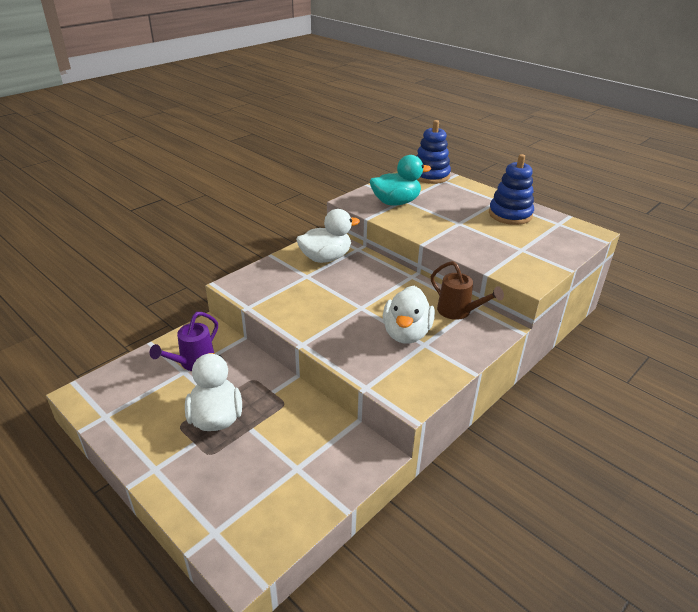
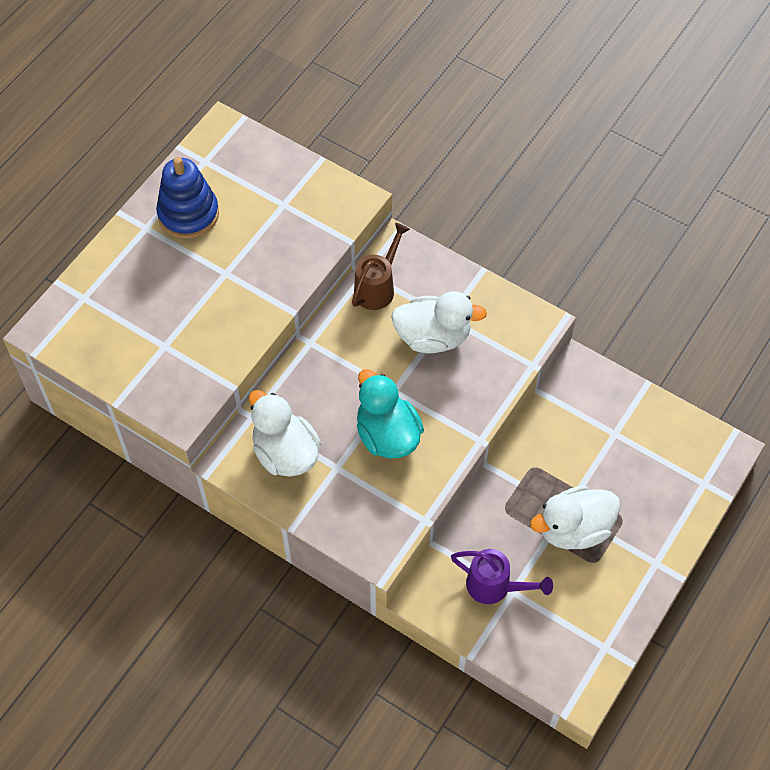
camera: 100 degrees left, 25 degrees up
turquoise duck [370,155,431,206] -> turquoise duck moved to [357,369,424,459]
blue stacking toy [416,120,451,184] -> none

